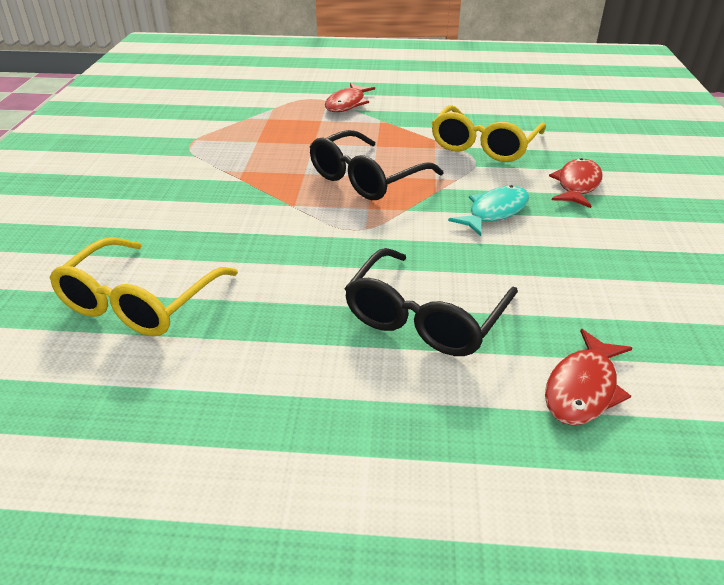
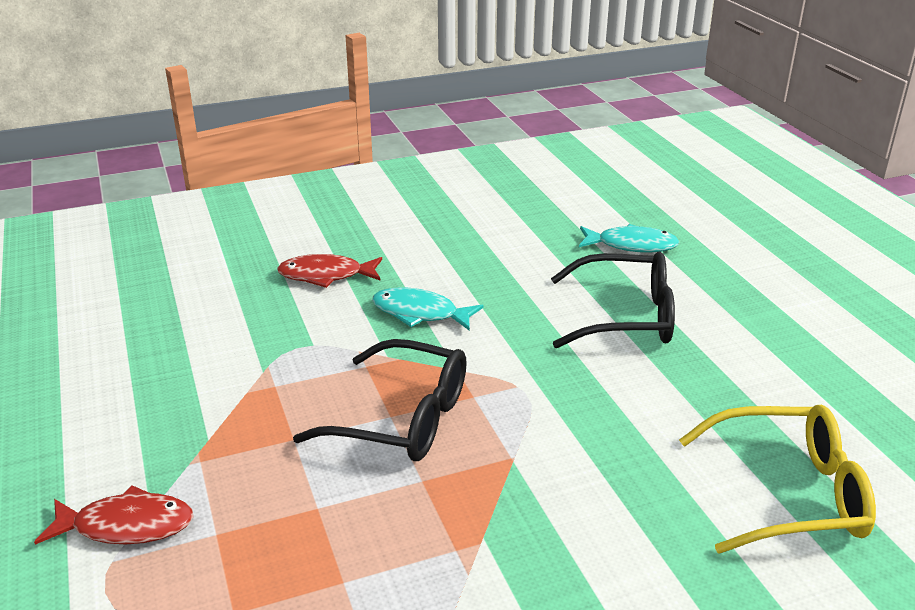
camera: 115 degrees left, 5 degrees down
yellow glasses [432,105,546,162] -> none
red fish [545,329,632,425] -> turquoise fish [579,224,679,253]

